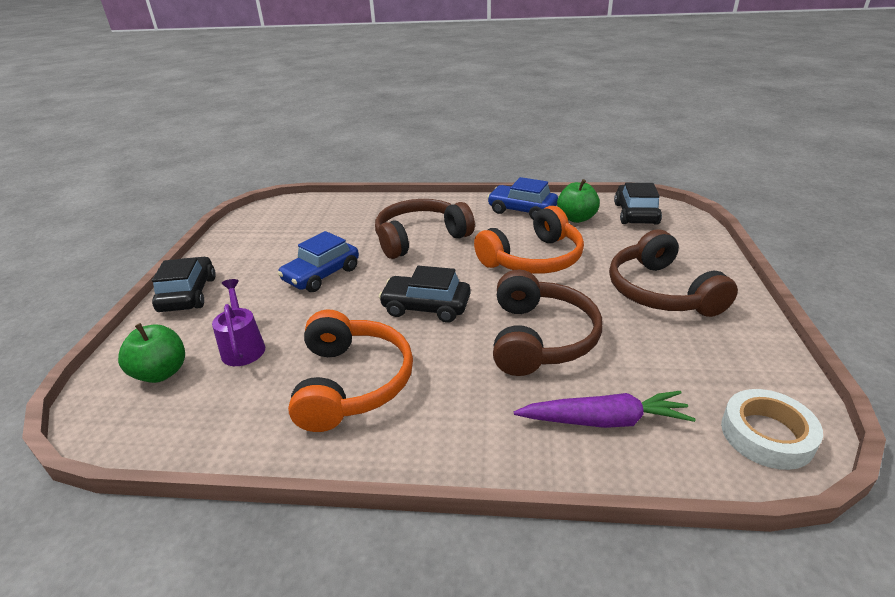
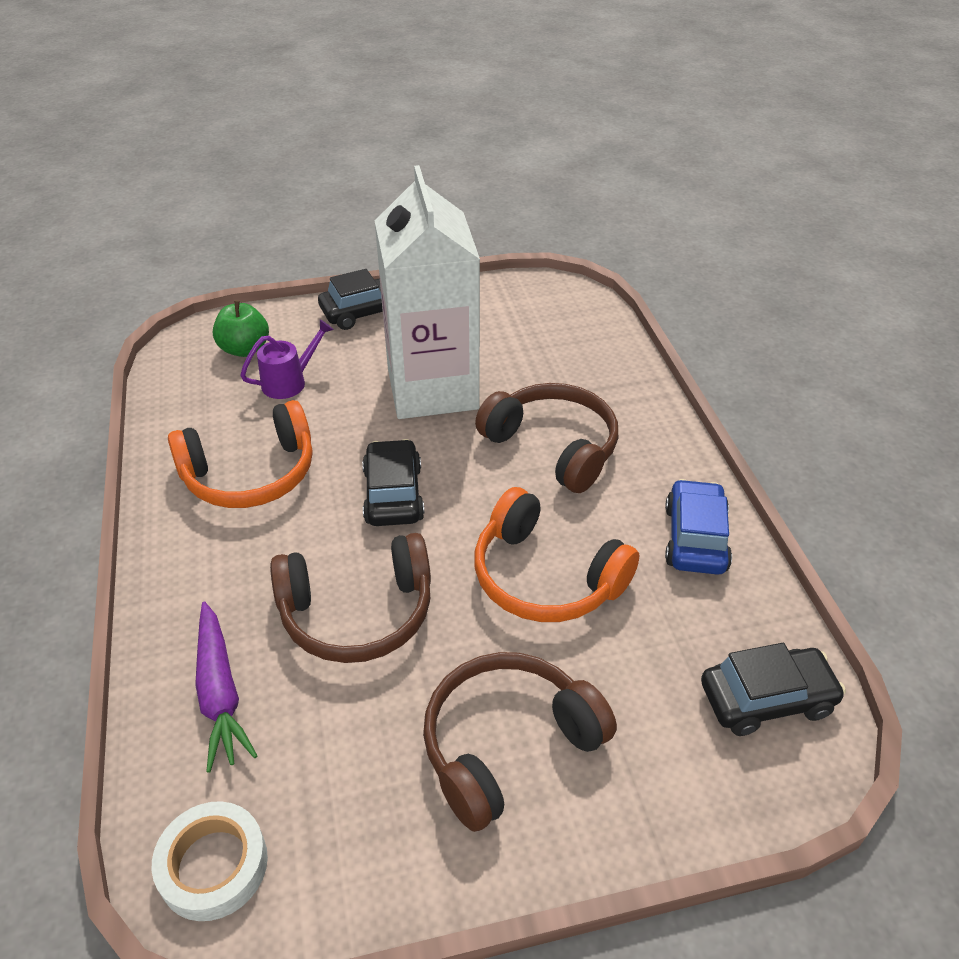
camera: 70 degrees right, 10 degrees up
blue car [278,231,359,292] -> white carton [375,165,480,419]
green apple [557,179,600,223] -> none

